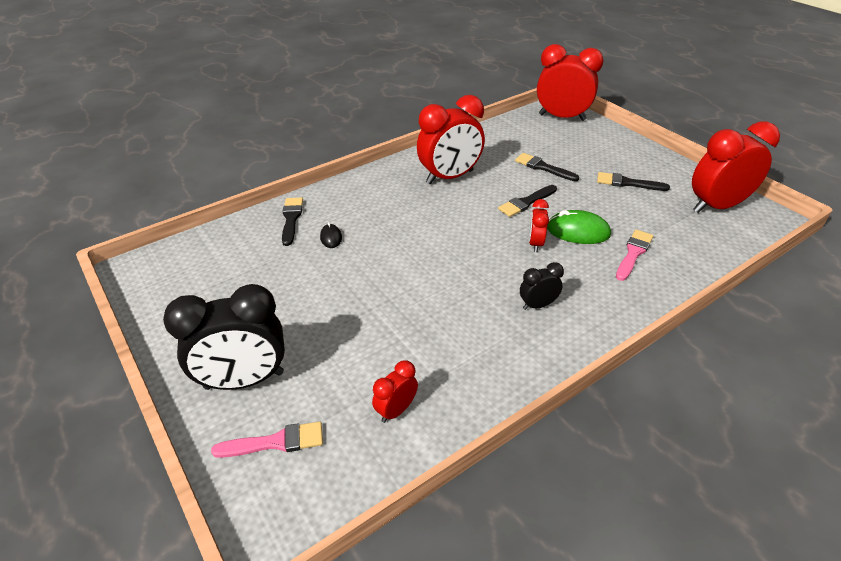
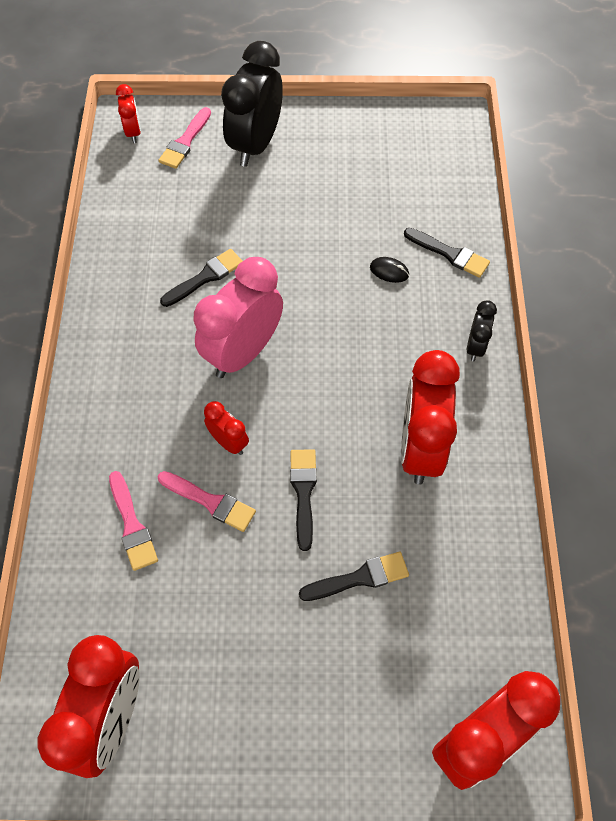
camera: 125 degrees right, 20 degrees up
red clock [372,360,418,423] -> red clock moved to [116,84,141,143]
black clock [520,262,564,310] -> black clock moved to [467,300,497,361]
green mouse [547,210,611,244] -> pink brush [158,471,256,532]
black brush [597,172,670,191] -> black brush moved to [160,249,242,307]
none -> pink clock [194,257,283,378]

